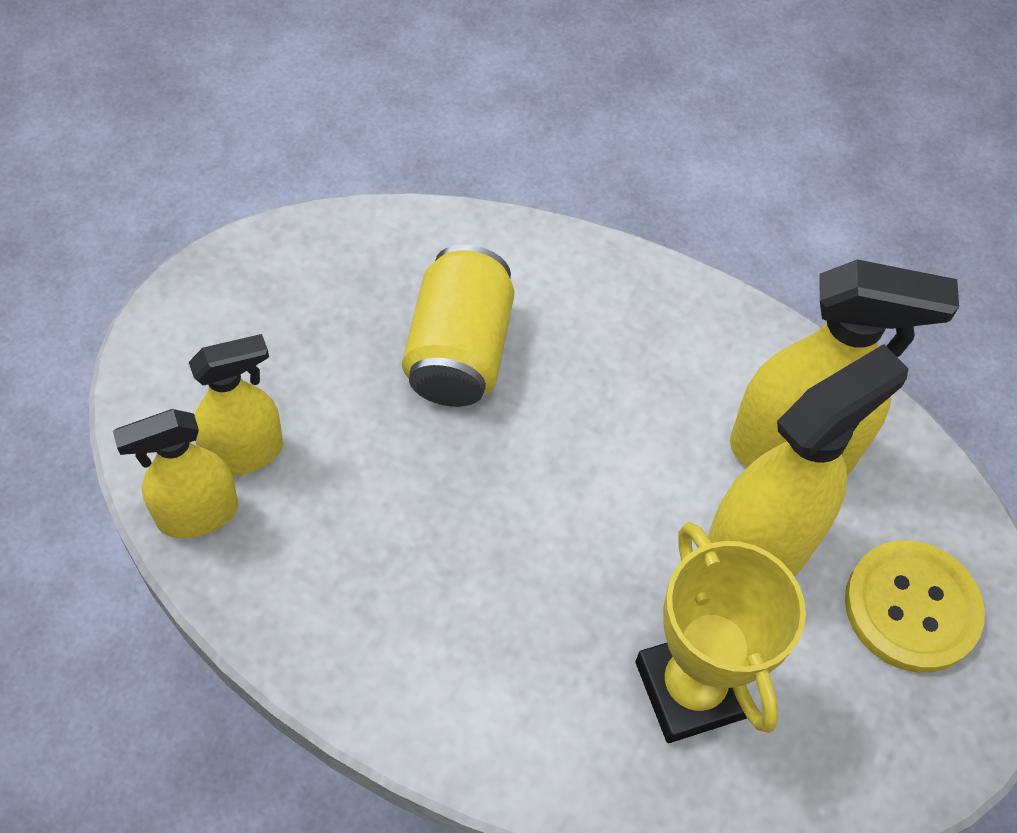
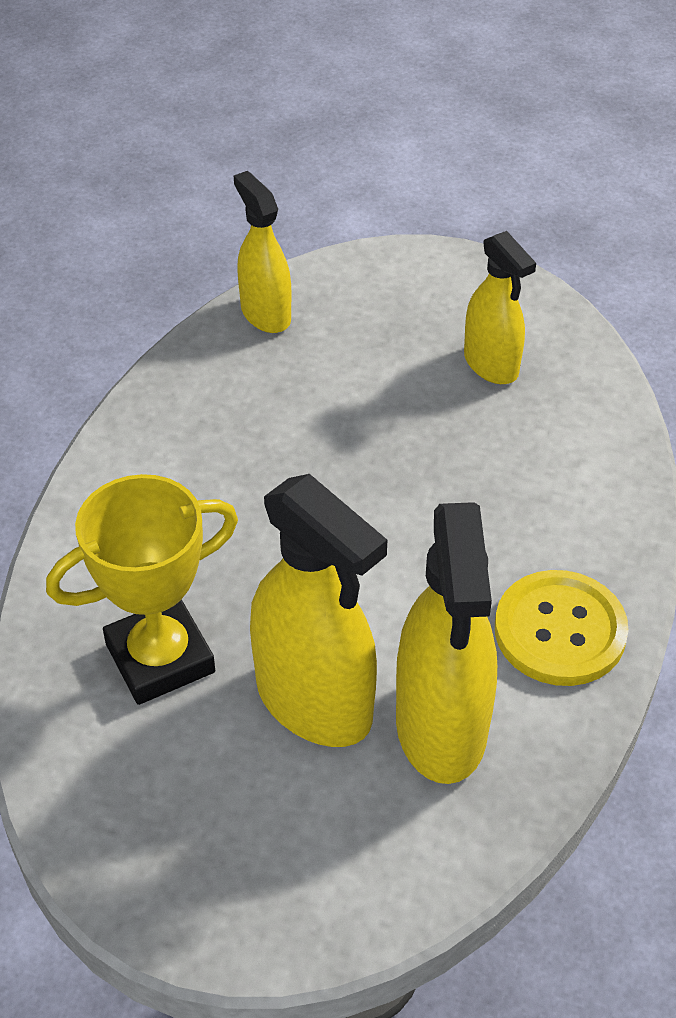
camera: 85 degrees right, 10 degrees down
yellow spray bottle [189,334,283,476] -> yellow spray bottle moved to [464,231,536,384]
yellow can [402,245,514,407] -> none
yellow button [845,540,985,673] -> yellow button moved to [495,570,629,686]

